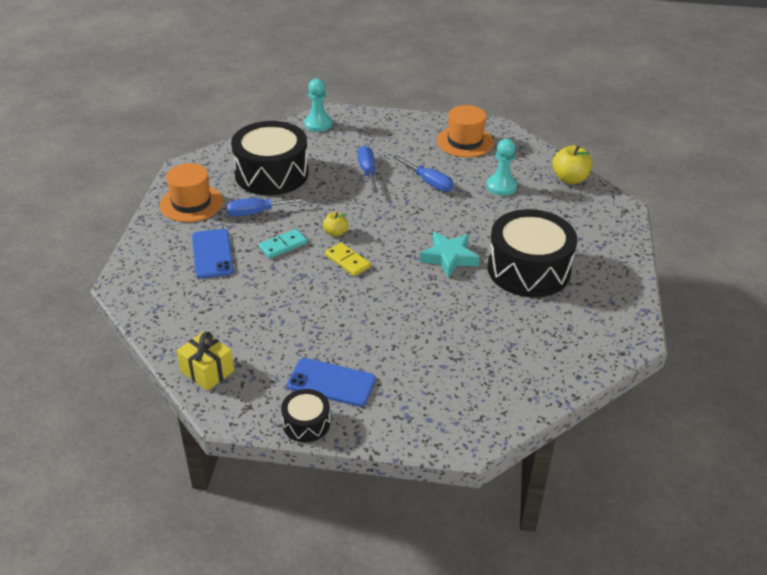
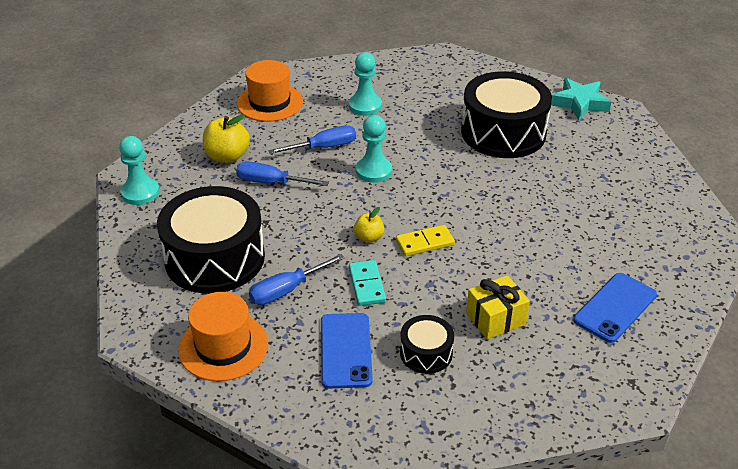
camera: 65 degrees left, 0 degrees up
yellow gift [177,331,234,391] -> yellow gift moved to [466,275,530,340]
blue phone [192,229,234,279] -> blue phone turned 75 degrees clockwise [321,313,373,389]
blue screwdriver [227,197,307,217] -> blue screwdriver turned 45 degrees clockwise [249,254,345,305]
black drum [281,389,330,442] -> black drum moved to [400,315,454,374]
turquoise star [420,232,480,278] -> turquoise star moved to [551,78,611,120]
yellow apple [552,145,593,184] -> yellow apple moved to [203,114,250,163]
none -> turquoise pawn [356,115,392,183]

